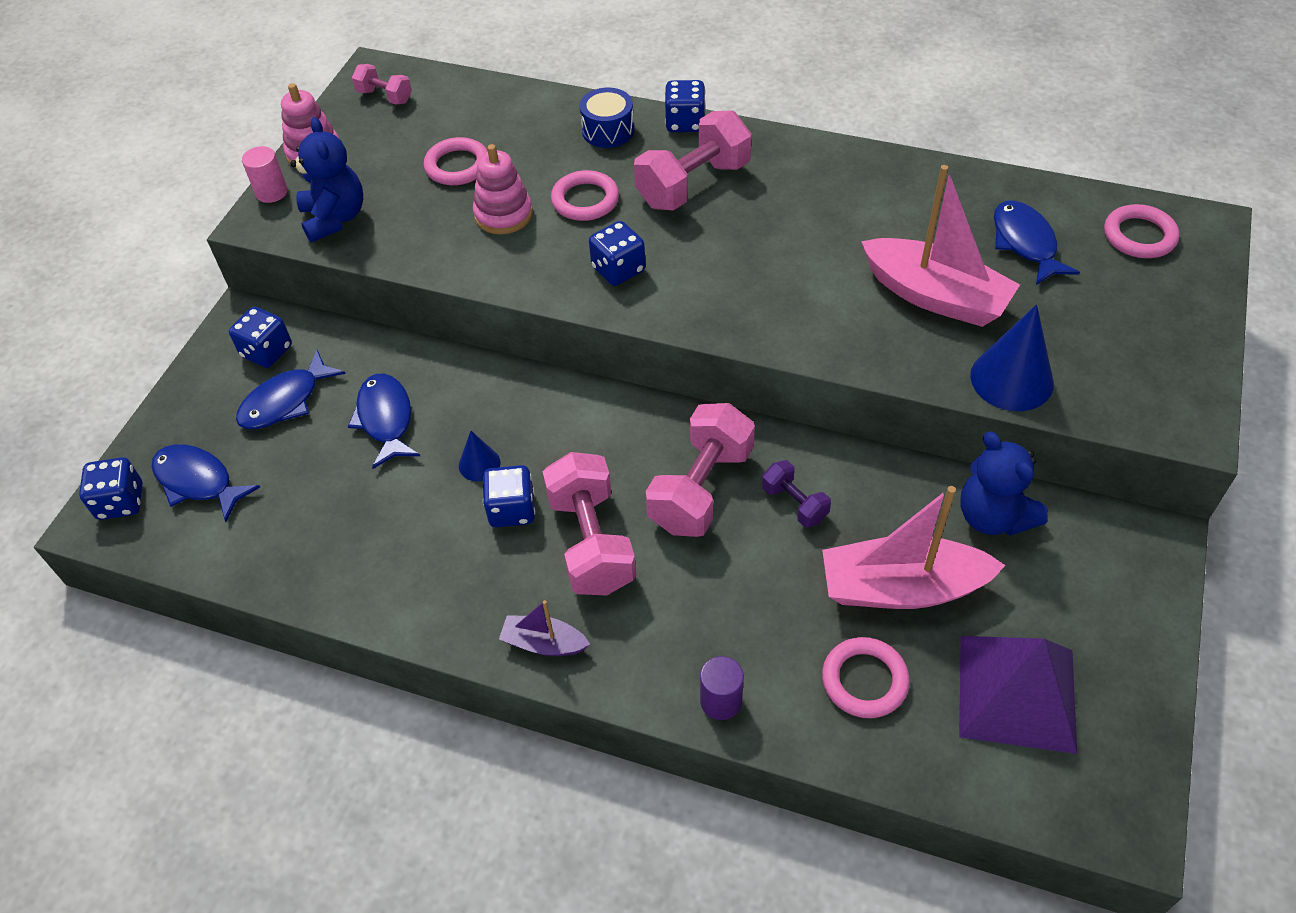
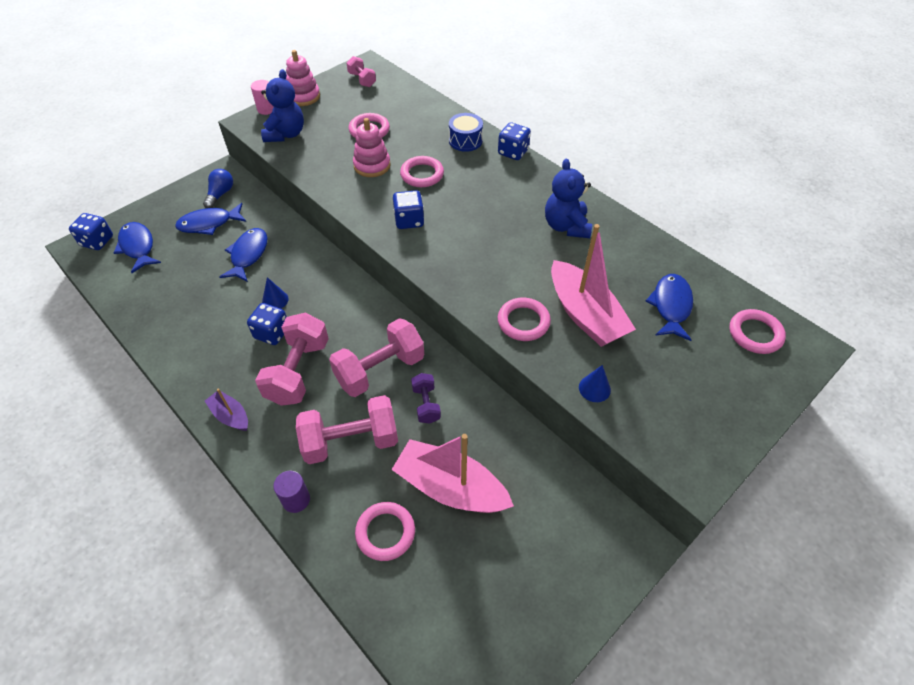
camera: 25 degrees right, 0 degrees up
blue dice [229,307,292,368] -> blue light bulb [203,169,233,208]
pink dumbbell [634,110,752,211] -> pink dumbbell moved to [296,395,398,464]
purple pyramid [959,636,1077,754] -> none
blue teddy bear [961,431,1048,536] -> blue teddy bear moved to [545,159,592,238]
blue cone [970,304,1054,411] -> blue cone [579,365,611,402], size x0.54
none -> pink ring [498,298,551,341]

